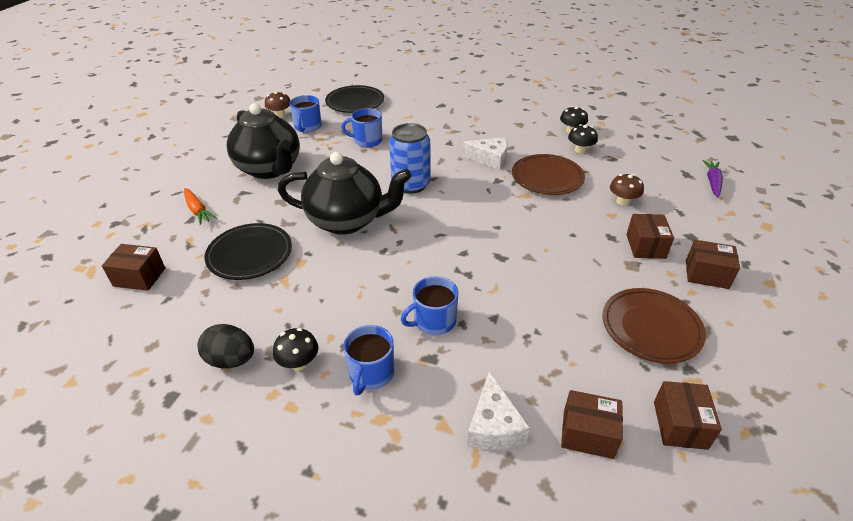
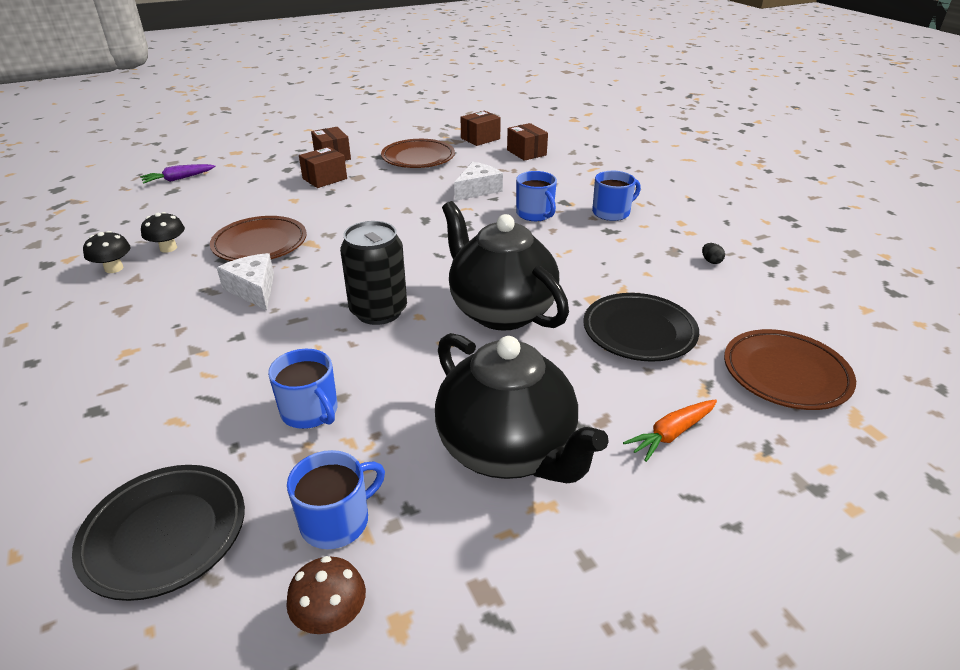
camera: 135 degrees left, 5 degrees down
brown box [102,244,165,291] -> brown plate [724,329,856,410]
orange carrot [184,188,217,225] -> orange carrot turned 135 degrees counterclockwise [623,399,717,462]
black egg [198,324,254,368] -> black egg [702,243,725,264], size x0.47
black teapot [227,103,300,179] -> black teapot turned 135 degrees clockwise [435,333,609,483]
black mushroom [273,328,318,371] -> none
blue can [389,123,430,194] -> black can [340,221,407,325]
blue mug [401,276,458,335] -> blue mug turned 45 degrees clockwise [516,171,557,221]
white cheese [467,371,530,450] -> white cheese moved to [454,162,503,201]
brown mushroom [610,174,644,206] -> none

